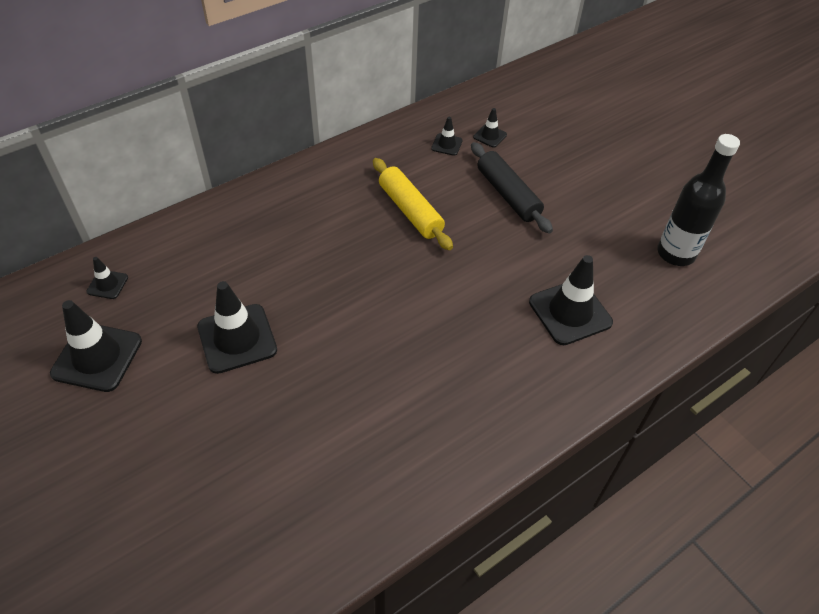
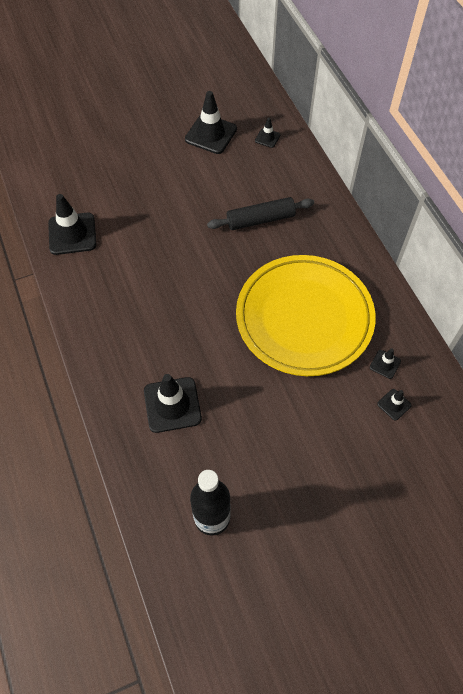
camera: 105 degrees right, 10 degrees up
black traffic cone [197,281,277,374] -> black traffic cone moved to [48,194,97,255]
yellow rolling pin [373,158,453,250] -> yellow plate [236,255,376,376]
black rolling pin [471,142,553,233] -> black rolling pin moved to [207,197,314,230]

